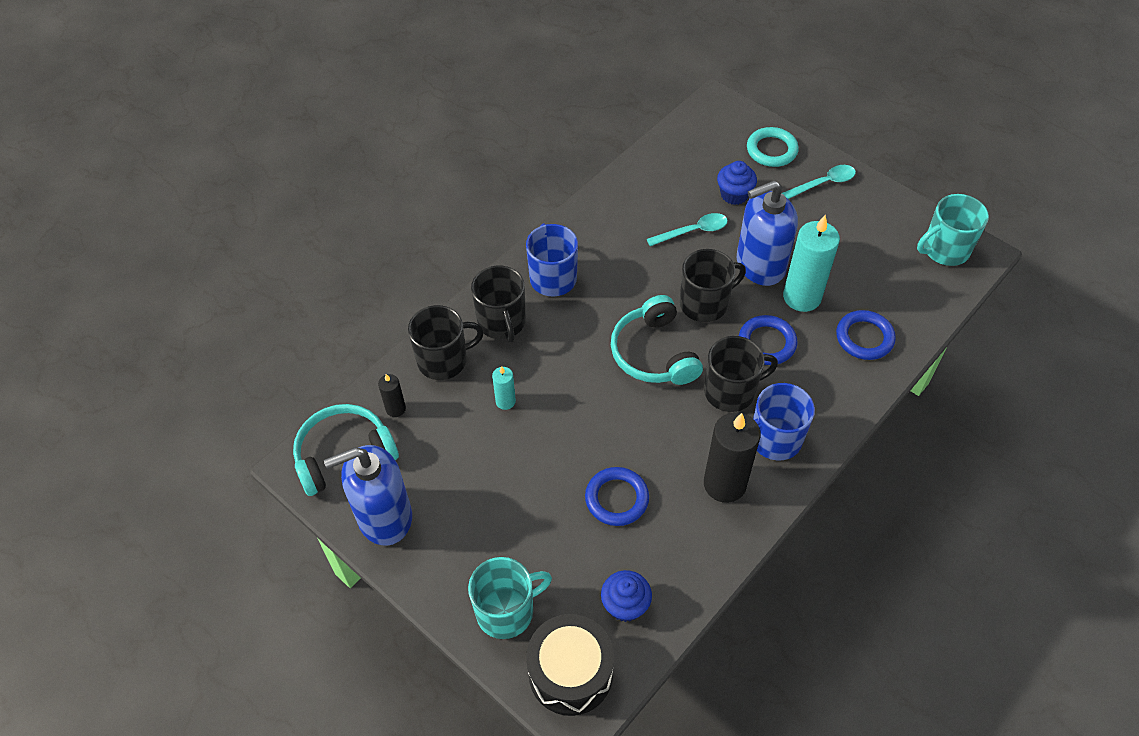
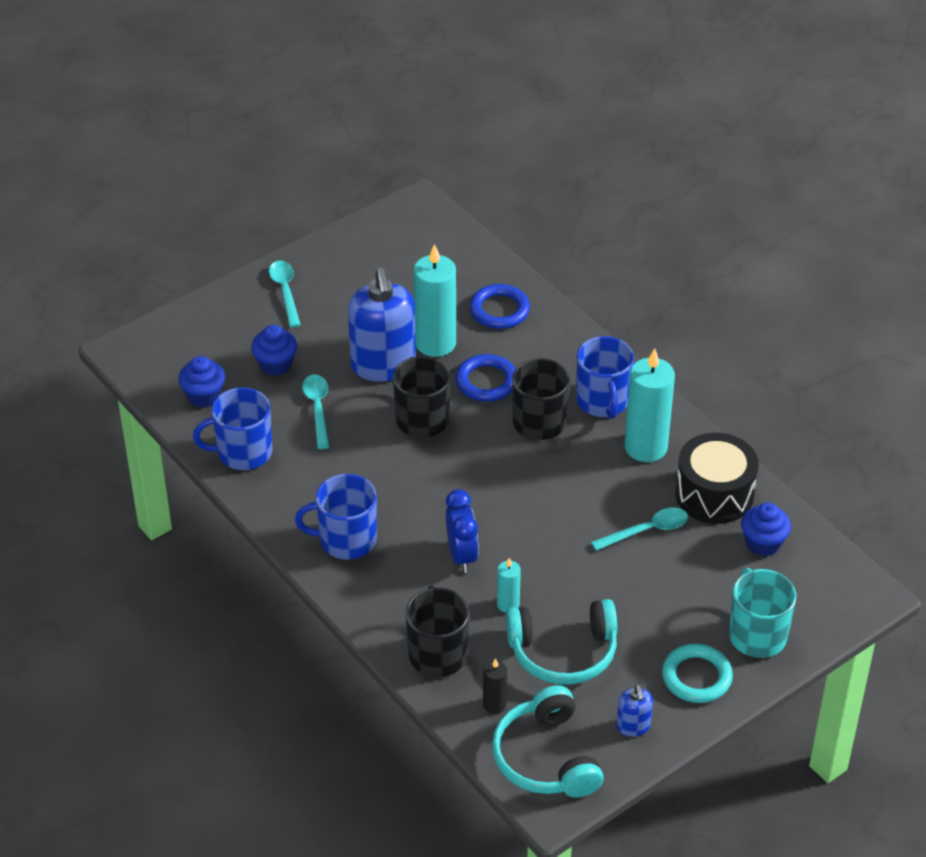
camera: 80 degrees left, 10 degrees down
blue soap dispenser [324,445,412,546] -> blue soap dispenser [616,684,653,737], size x0.45
black mug [471,266,526,343] -> none
black drum [526,614,614,716] -> black drum moved to [675,433,759,524]
blue ring [585,467,649,526] -> turquoise spoon [591,507,688,551]
turquoise headphones [611,295,703,385] -> turquoise headphones moved to [506,599,617,685]
black candle [704,412,761,503] -> turquoise candle [624,348,675,462]
turquoise ring [747,127,799,167] -> turquoise ring moved to [662,644,733,703]
turquoise mug [917,194,989,266] -> none
none -> blue cupcake [179,356,225,408]
none -> blue mug [193,387,272,470]
none -> blue clock [446,489,479,573]

